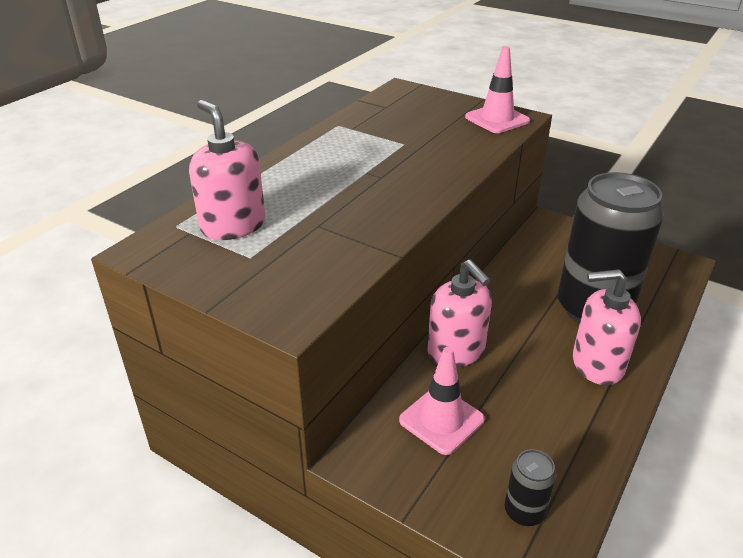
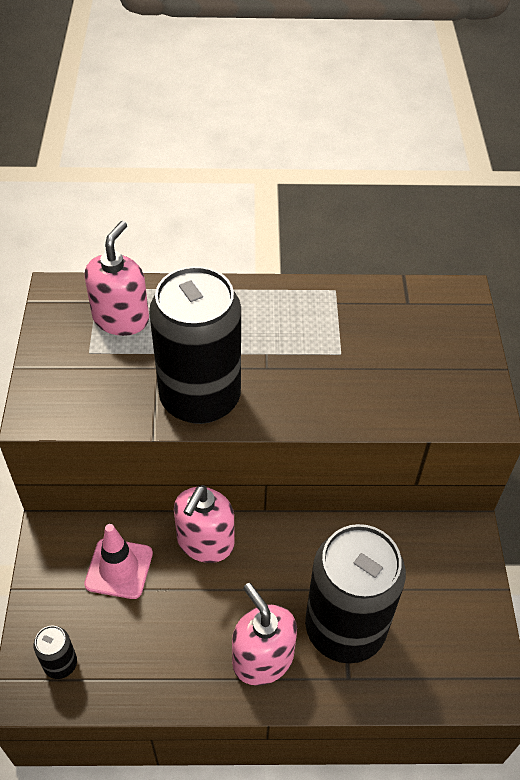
camera: 55 degrees right, 15 degrees up
pink traffic cone [465,46,530,133] -> none
none -> black can [149,266,241,424]

